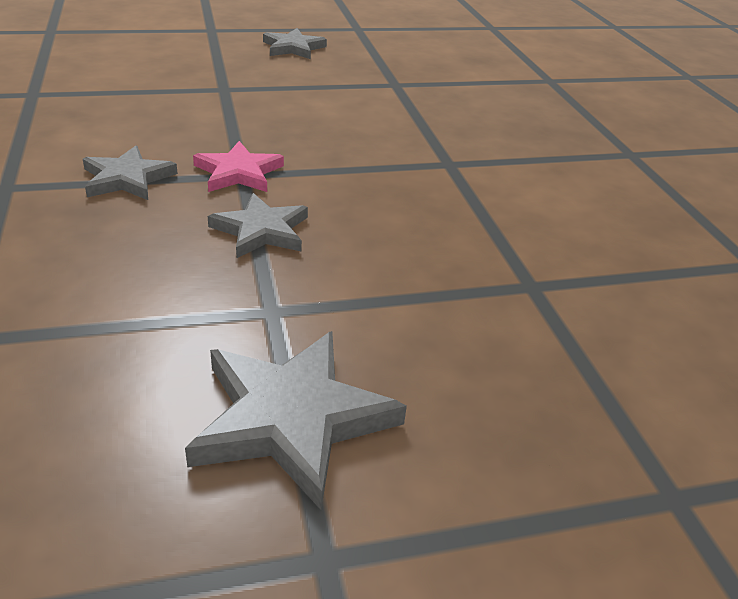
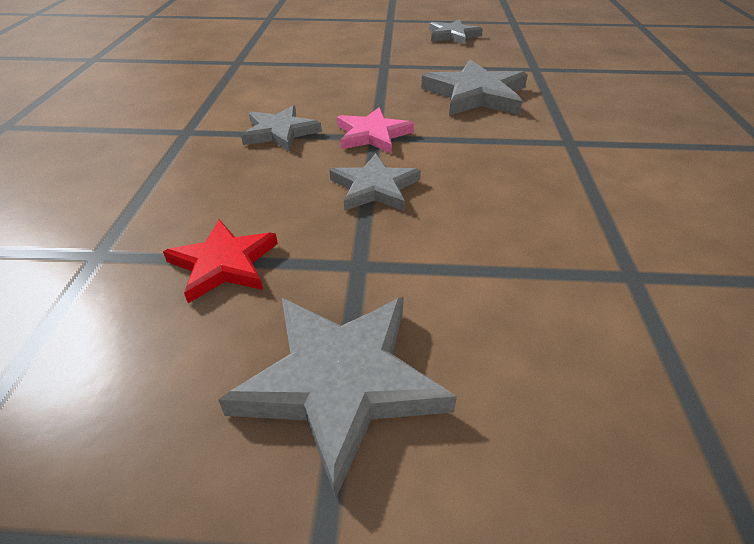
camera: 20 degrees right, 5 degrees up
none -> red star [163,219,278,303]
none -> grey star [421,59,528,116]

